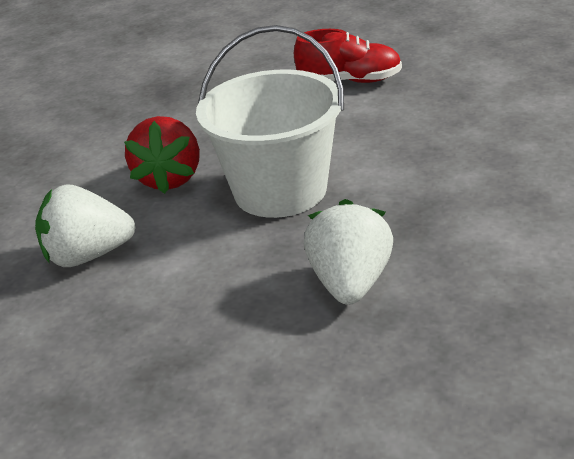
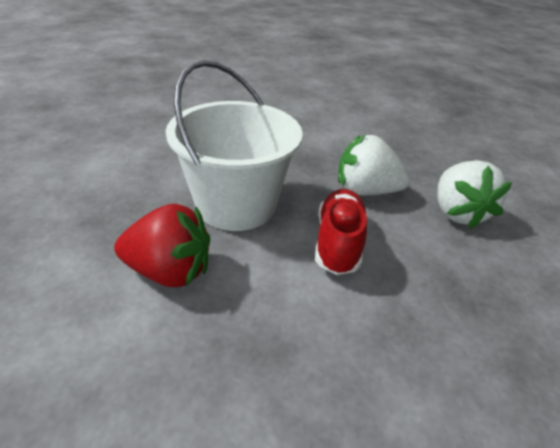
camera: 90 degrees left, 5 degrees up
white strawberry [35,184,135,267] -> white strawberry moved to [437,160,512,229]
red shoe [294,29,402,83] -> red shoe moved to [315,189,367,275]

